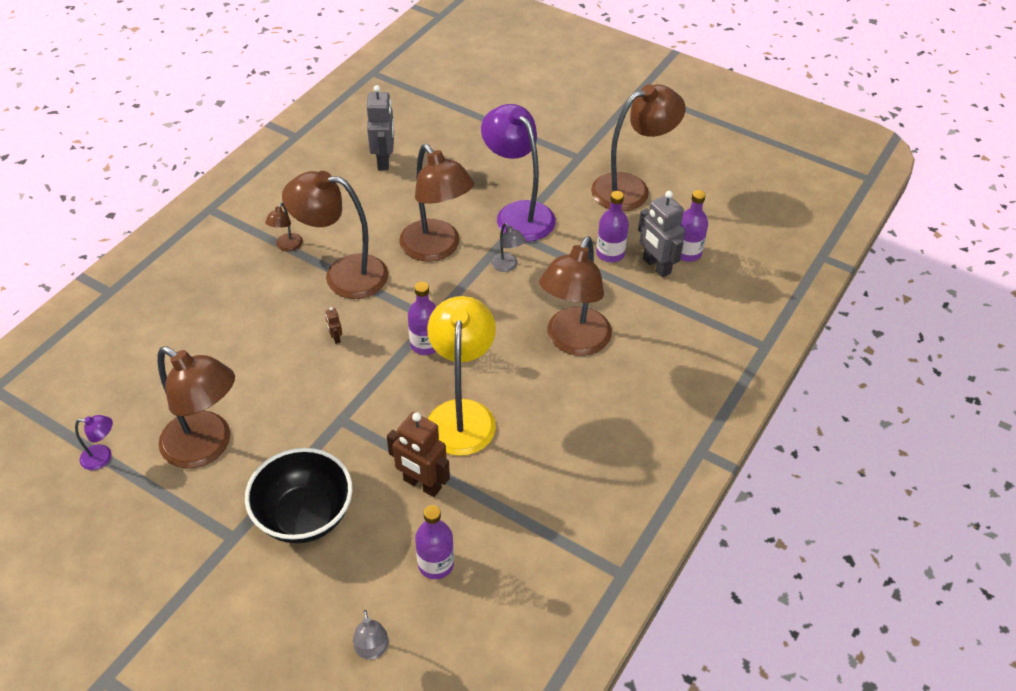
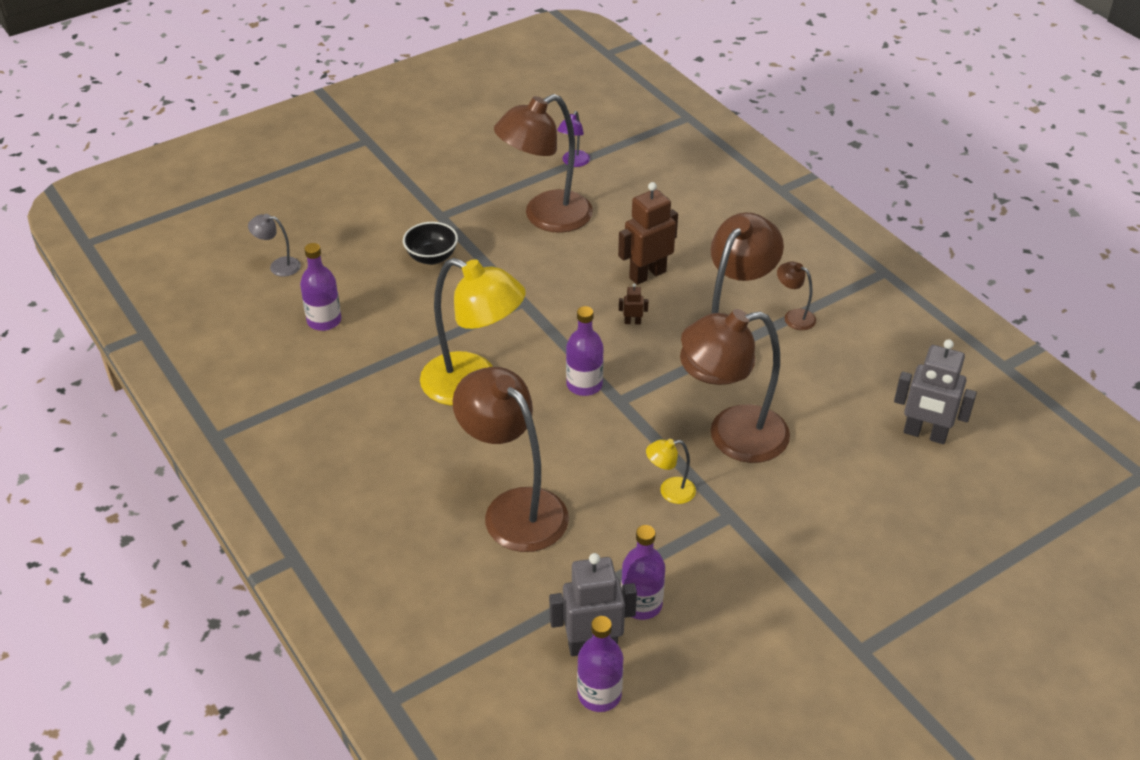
camera: 115 degrees right, 5 degrees down
black bowl [245,448,353,543] -> black bowl [403,222,458,265], size x0.56
brown robot [387,412,450,497] -> brown robot moved to [618,182,678,285]
purple lamp [481,104,556,242] -> none
grey lamp [491,223,526,272] -> yellow lamp [646,439,696,504]
brown lamp [591,84,685,211] -> none

